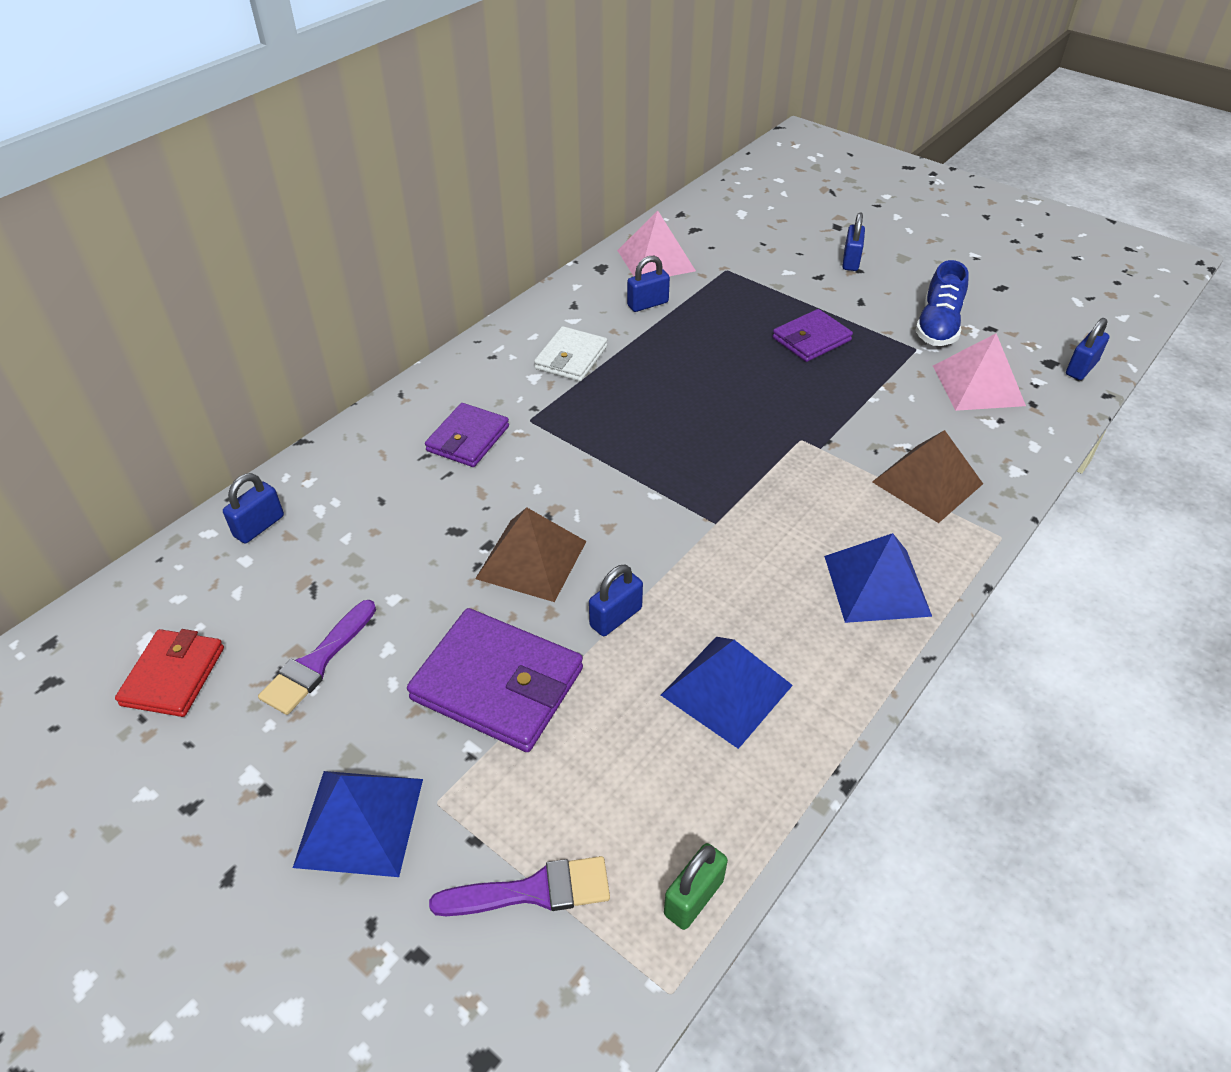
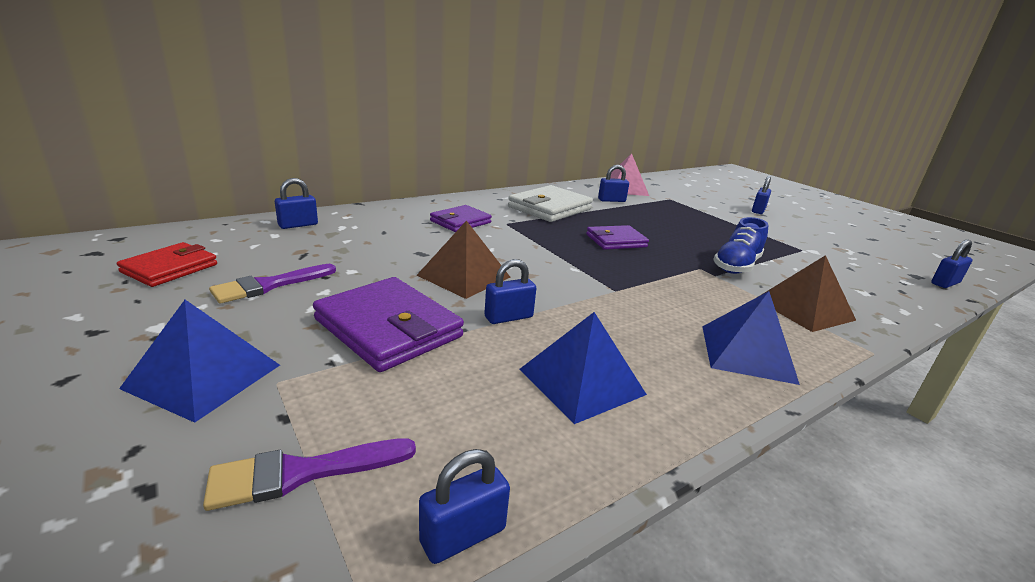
camera: 15 degrees right, 20 degrees down
purple brush [429,856,610,916] -> purple brush turned 150 degrees clockwise [203,438,416,511]
white wallet [534,326,607,381] -> white wallet [508,185,593,222], size x1.59
green padlock [664,843,728,930] -> blue padlock [419,449,510,564]
purple wallet [772,309,853,362] -> purple wallet moved to [586,225,649,250]
blue shoe [915,260,969,346] -> blue shoe moved to [713,217,768,274]
pink pyramid [933,333,1026,411] -> none

